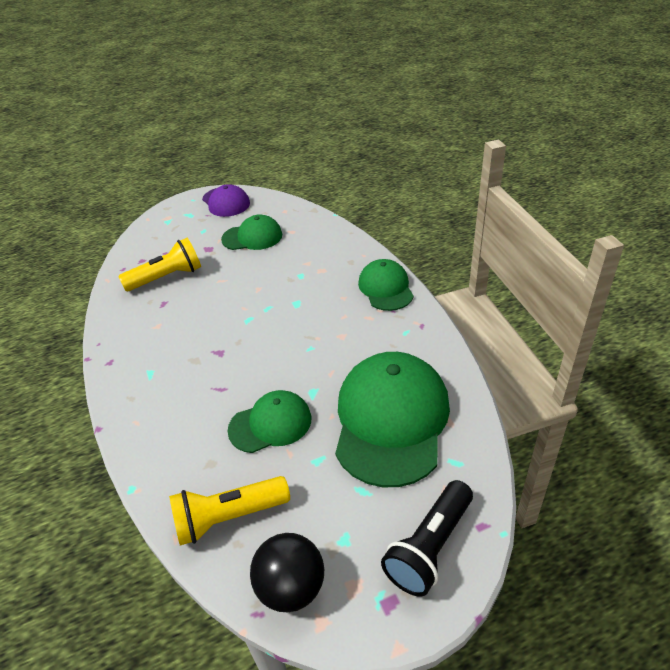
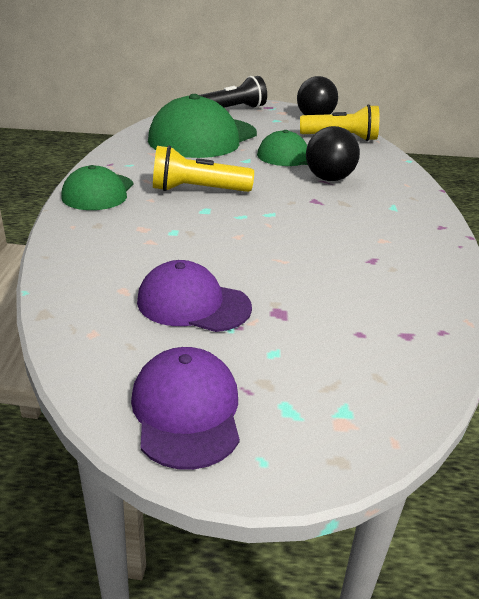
camera: 160 degrees left, 10 degrees down
yellow flashlight [118,238,201,291] -> yellow flashlight moved to [153,145,254,192]
green cap [221,215,282,250] -> purple cap [137,260,252,332]
none -> black ball [306,126,360,181]

